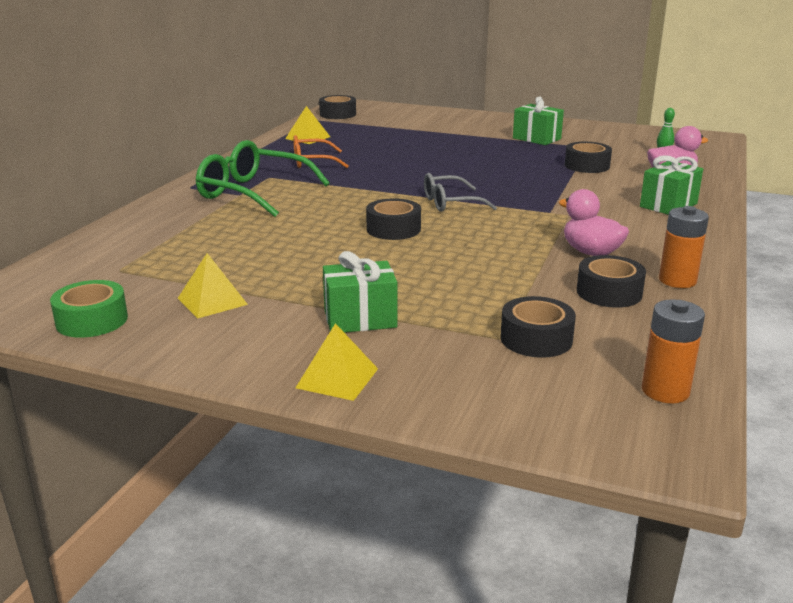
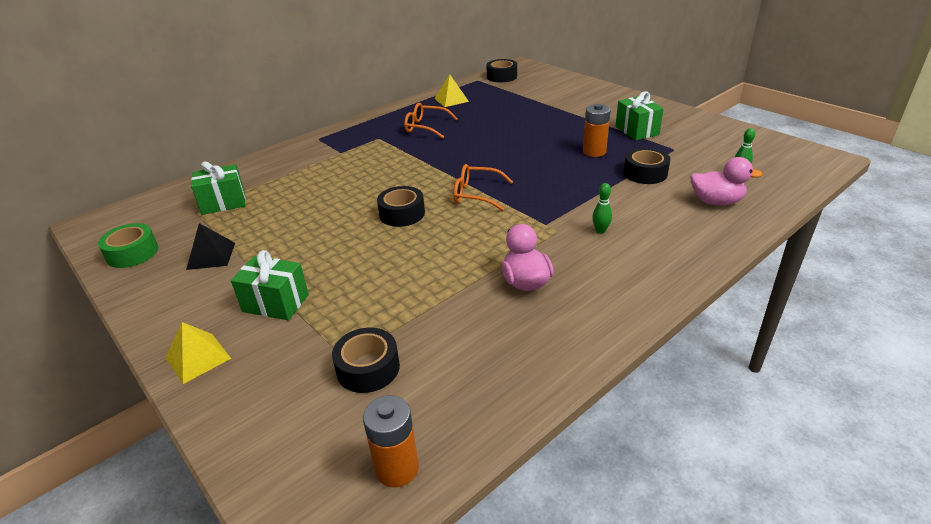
camera: 30 degrees right, 10 degrees up
yellow pyramid [178,253,248,319] -> black pyramid [186,223,235,270]
green glasses [196,140,330,217] -> none
grey glasses [424,173,497,212] -> orange glasses [453,164,513,211]
black tape [576,255,646,308] -> none
green gift [640,155,703,215] -> green gift moved to [191,161,245,215]
orange battery [659,206,709,288] -> orange battery moved to [583,104,611,157]
none -> green bowling pin [592,183,612,234]

